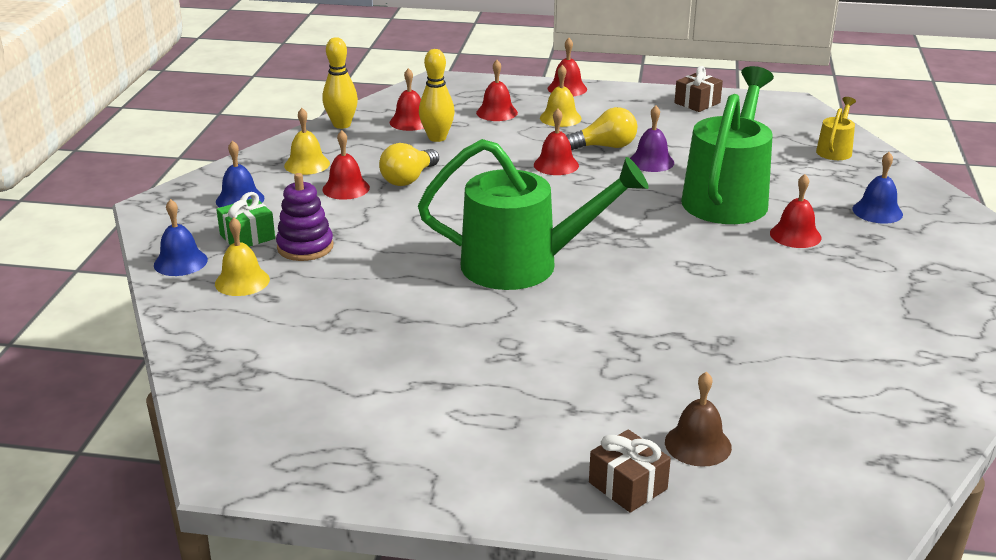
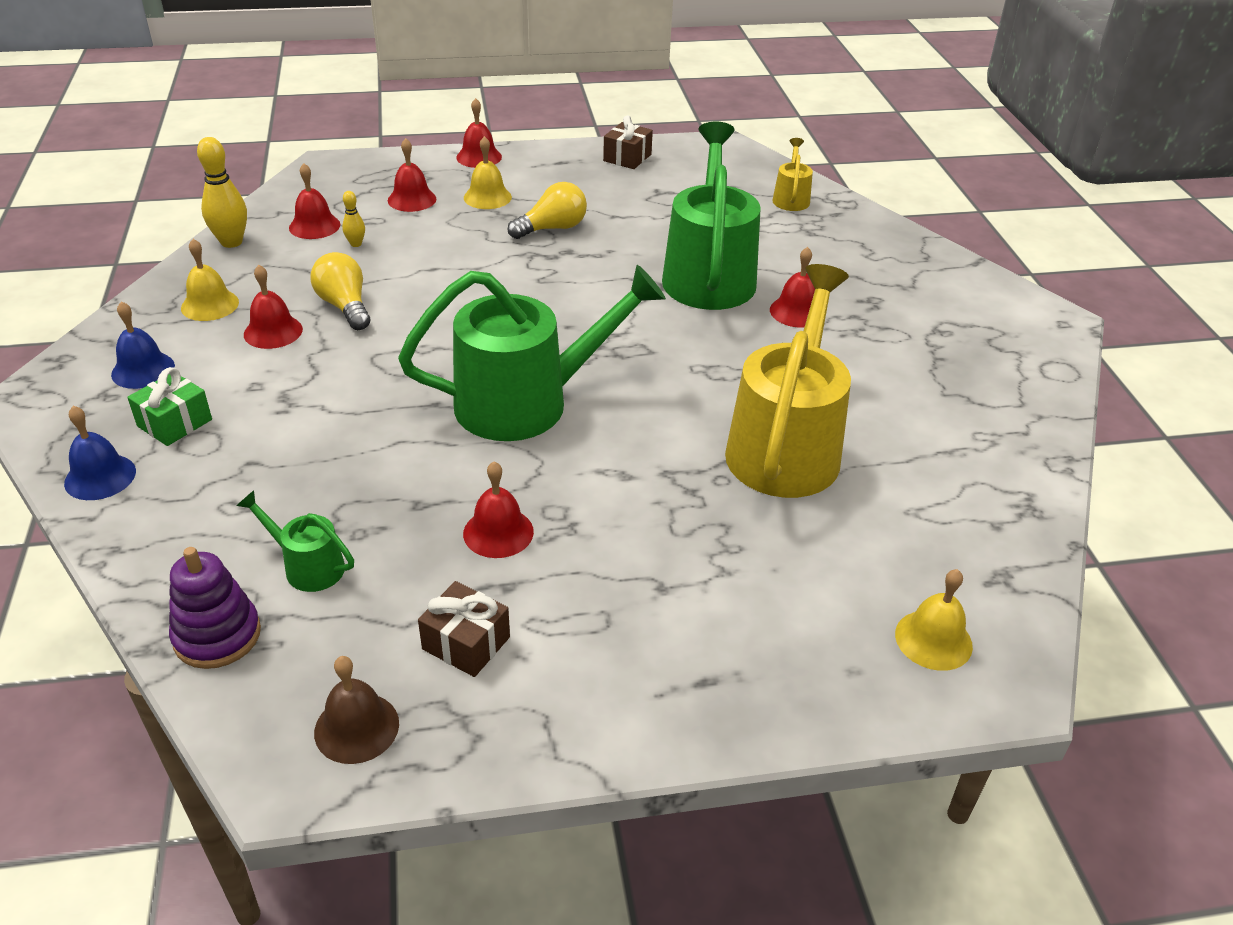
camera: 20 degrees left, 10 degrees up
yellow bell [215,217,270,296] -> yellow bell moved to [895,569,973,671]
purple stacking toy [276,173,334,261] -> purple stacking toy moved to [169,547,261,669]
yellow light bulb [379,143,439,186] -> yellow light bulb turned 135 degrees clockwise [311,252,370,330]
yellow bowling pin [419,49,455,142] -> yellow bowling pin [342,191,365,247], size x0.53
red bell [534,108,579,175] -> red bell moved to [463,461,534,558]
brown gift [589,429,671,513] -> brown gift moved to [418,581,510,677]
purple bell [630,105,674,172] -> none
brown bell [665,372,732,467] -> brown bell moved to [314,656,399,764]
blue bell [853,152,903,224] -> none
none -> green watering can [237,490,354,592]
none -> yellow watering can [725,264,851,498]

